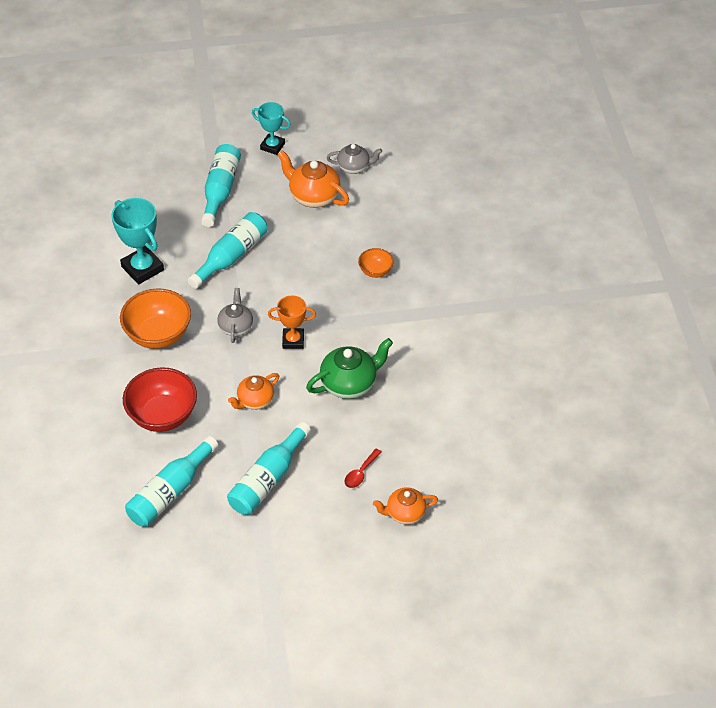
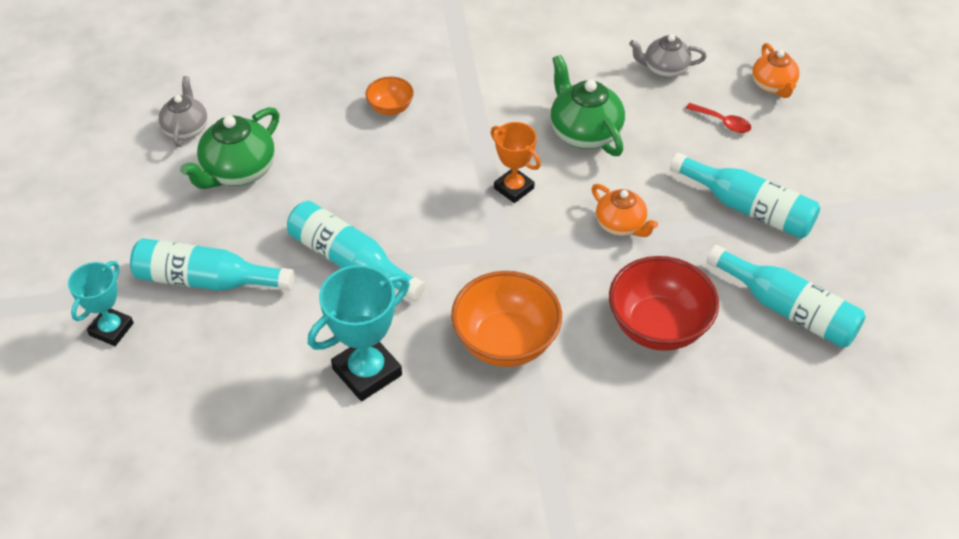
camera: 90 degrees left, 0 degrees up
grey teapot [217,288,253,343] -> grey teapot moved to [629,34,707,78]
turquoise trophy [252,102,291,155] -> turquoise trophy moved to [68,261,134,346]
orange trophy [268,296,316,349] -> orange trophy turned 45 degrees counterclockwise [491,122,541,203]
orange teapot [277,150,349,208] -> green teapot [180,107,280,189]

